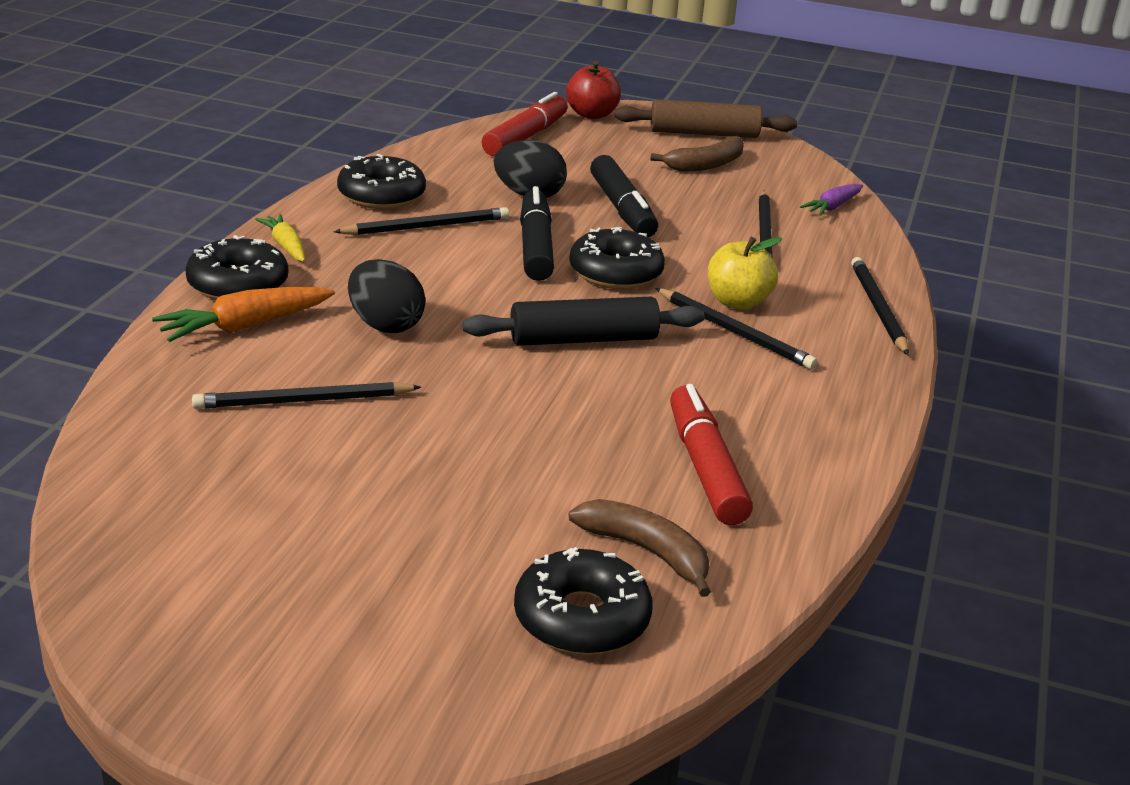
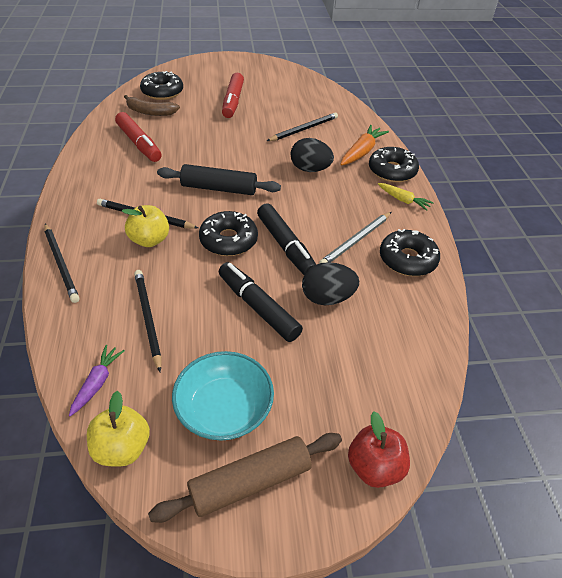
camera: 155 degrees right, 15 degrees up
black pencil [334,207,509,235] -> grey pencil [319,212,391,264]
black rolling pin [463,297,705,346] -> black rolling pin turned 45 degrees clockwise [157,164,281,195]
red marker [482,92,567,156] -> red marker moved to [222,73,244,118]
brown banana [650,136,744,171] -> turquoise bowl [172,351,274,441]
none -> yellow apple [87,391,150,466]

